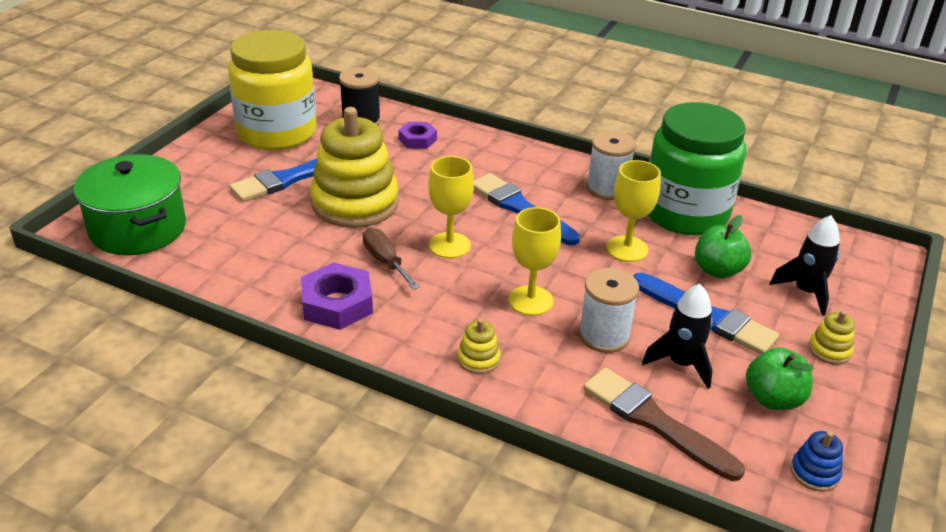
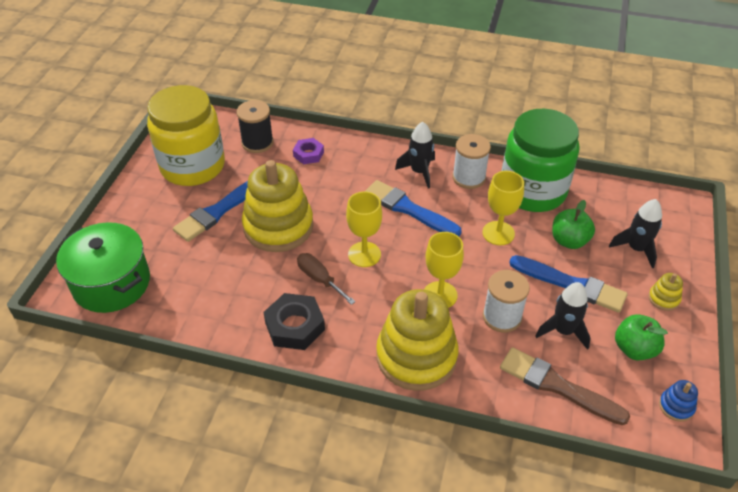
camera: 10 degrees left, 10 degrees up
purple nut [301,262,373,330] -> black nut [263,293,325,350]
yellow stacking toy [457,319,500,374] -> yellow stacking toy [376,289,458,391], size x2.47
none -> black rocket [395,122,435,188]

